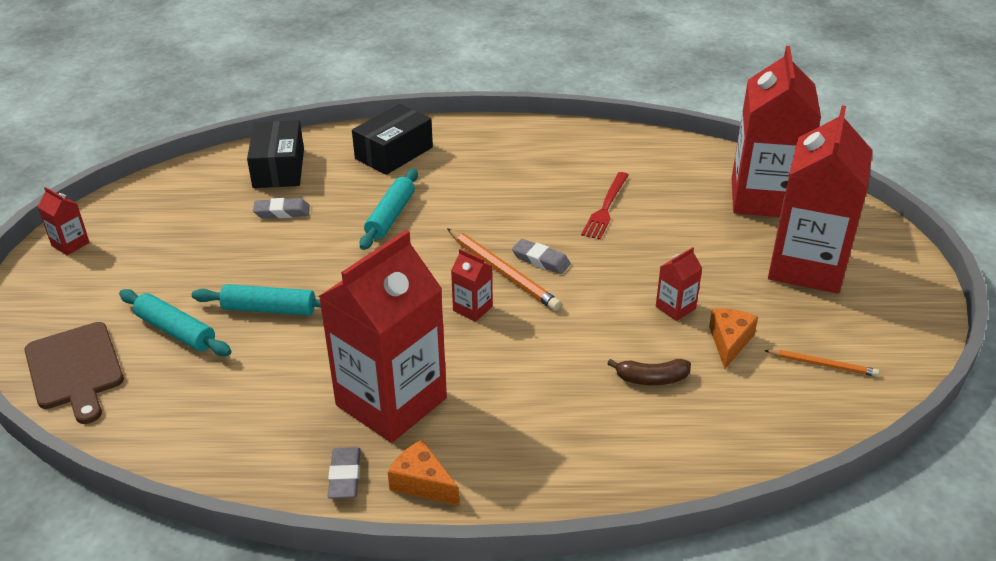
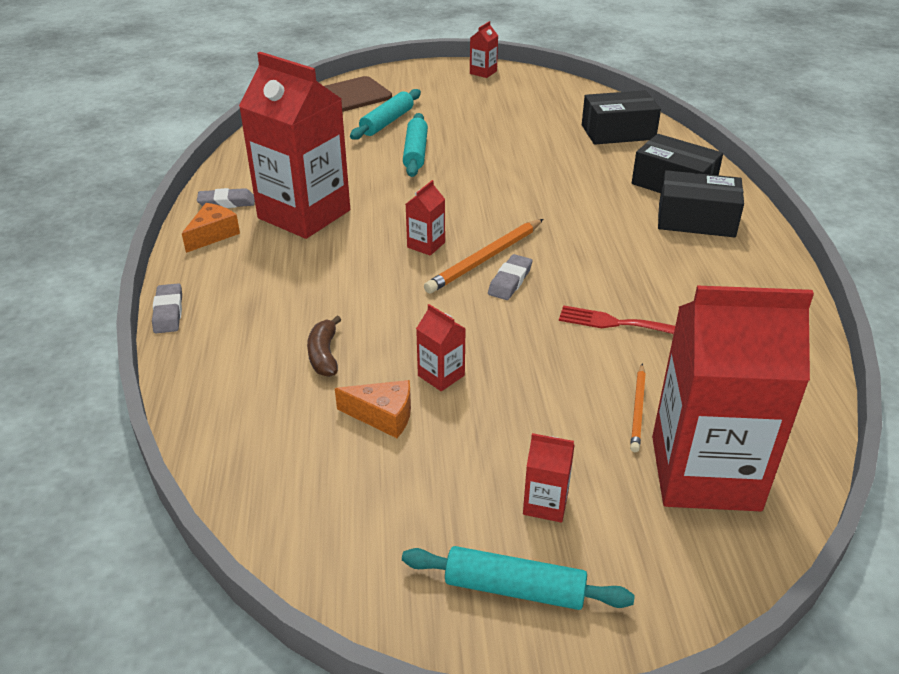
camera: 85 degrees right, 0 degrees up
grey eraser [253,198,310,218] -> grey eraser moved to [152,283,182,333]
turquoise rolling pin [359,169,418,250] -> turquoise rolling pin moved to [402,546,635,610]
orange pencil [764,350,879,377] -> orange pencil moved to [630,364,646,452]
red carton [768,106,873,294] -> red carton [523,433,575,522], size x0.40
none -> black box [658,170,744,238]

